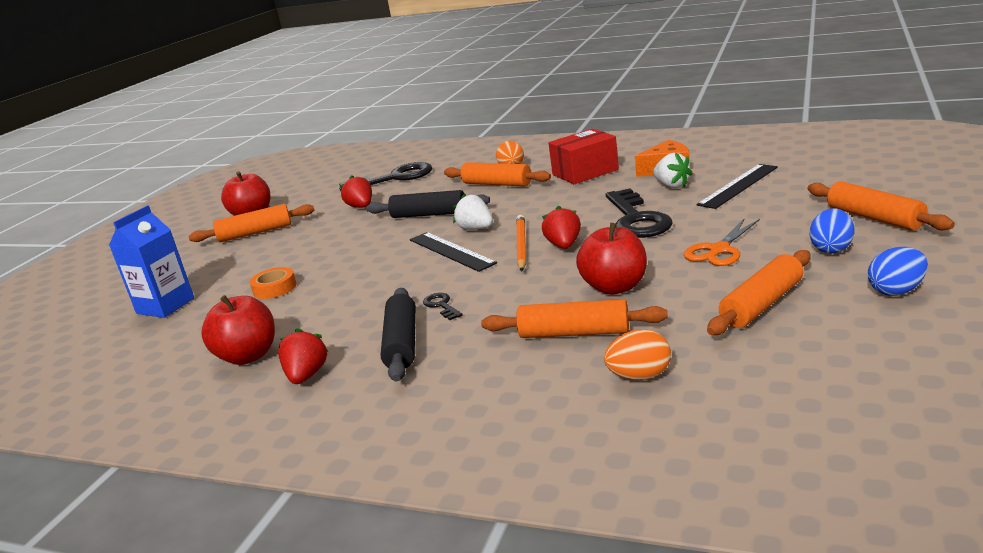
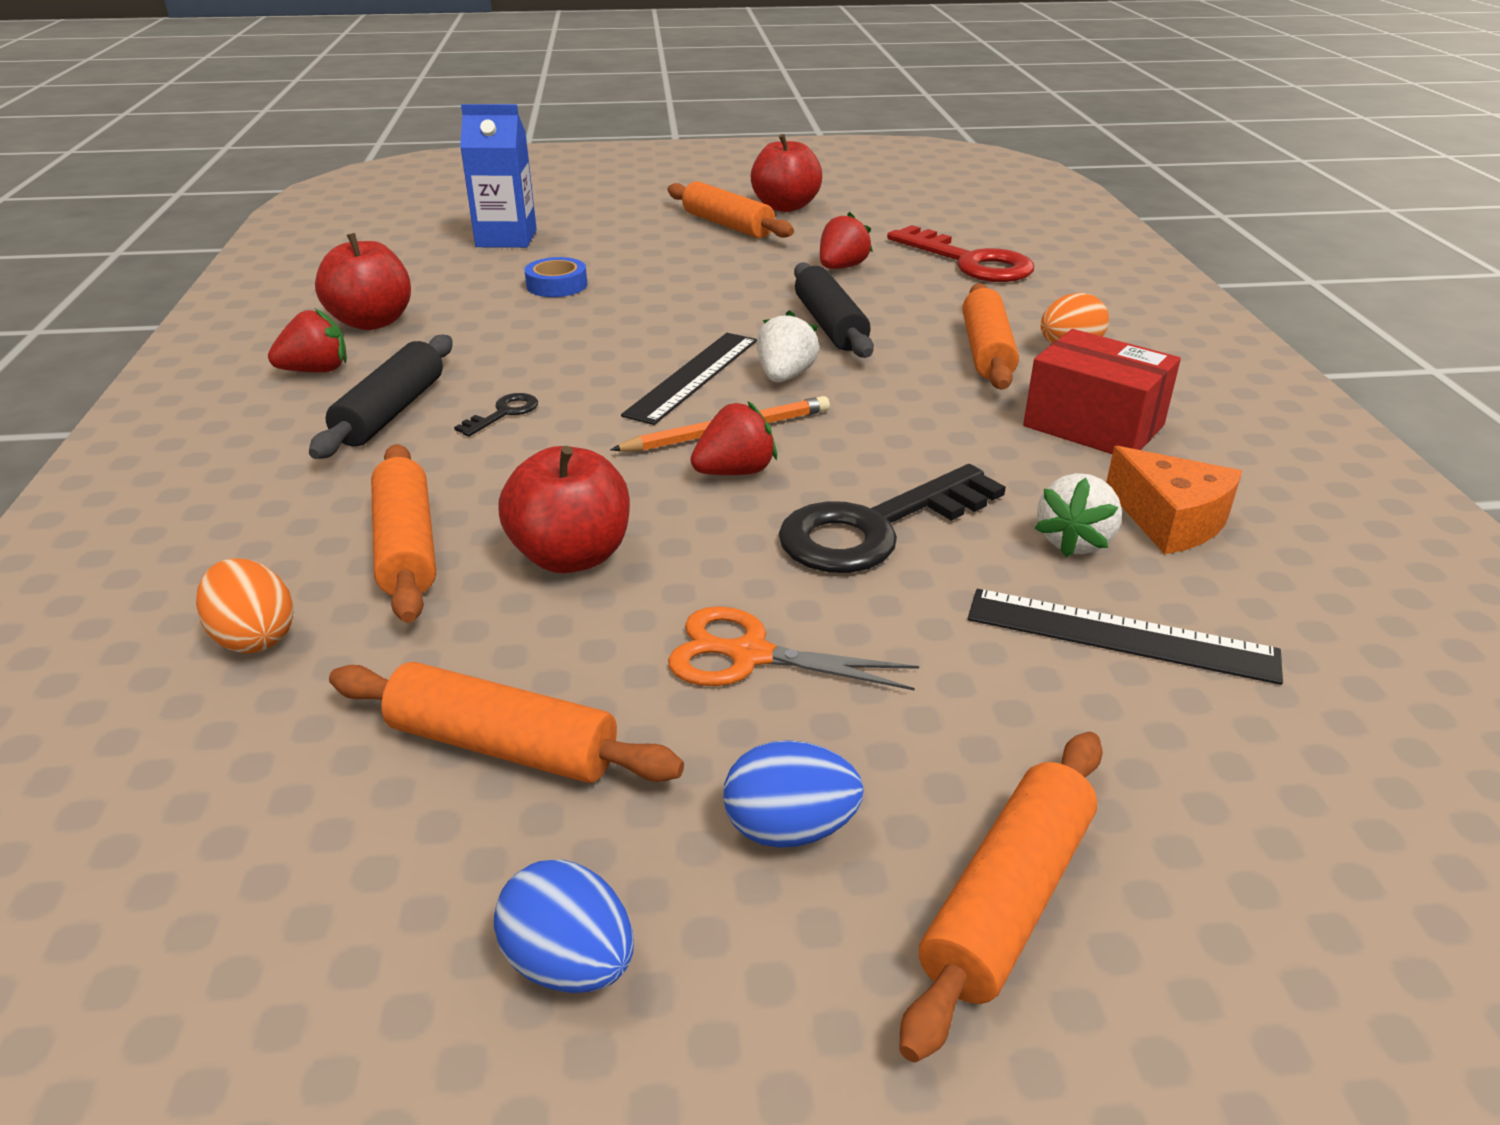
camera: 60 degrees right, 10 degrees up
orange tape [250,267,296,299] -> blue tape [524,257,587,297]
black key [339,162,432,191] -> red key [887,225,1034,282]
black rolling pin [380,288,416,382] -> black rolling pin turned 45 degrees counterclockwise [309,335,453,459]

